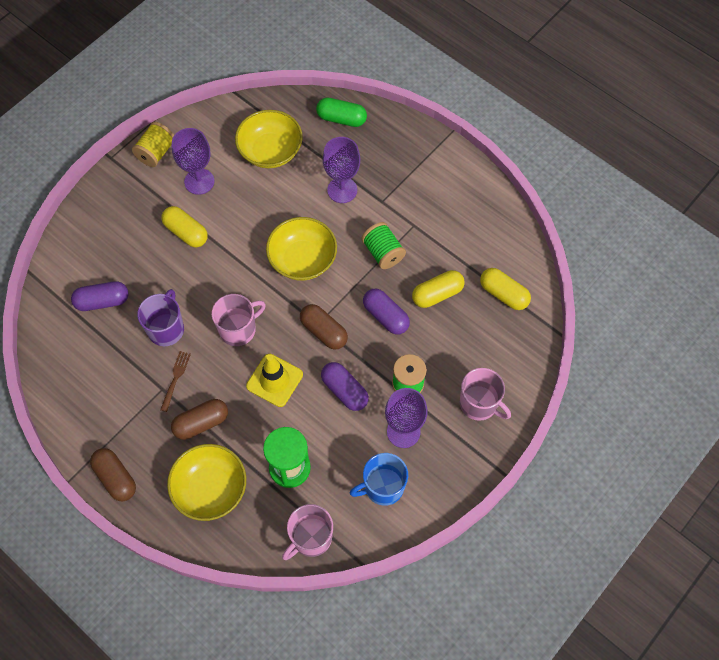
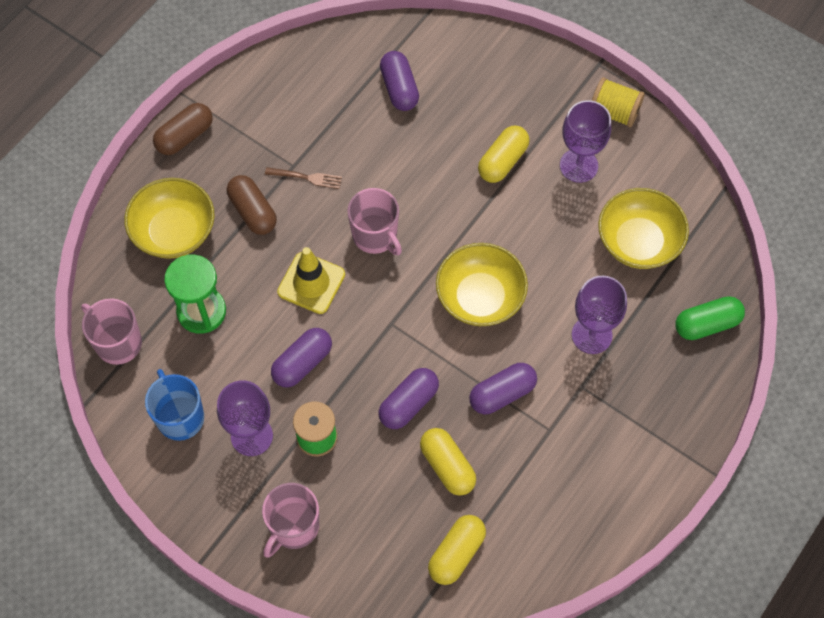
camera: 85 degrees right, 0 degrees up
purple mug [137,289,184,346] -> none
brown capsule [300,304,348,350] -> none
green capsule [316,97,367,127] -> green capsule turned 60 degrees clockwise [675,296,745,340]
green spool [361,222,406,269] -> purple capsule [469,363,537,414]

